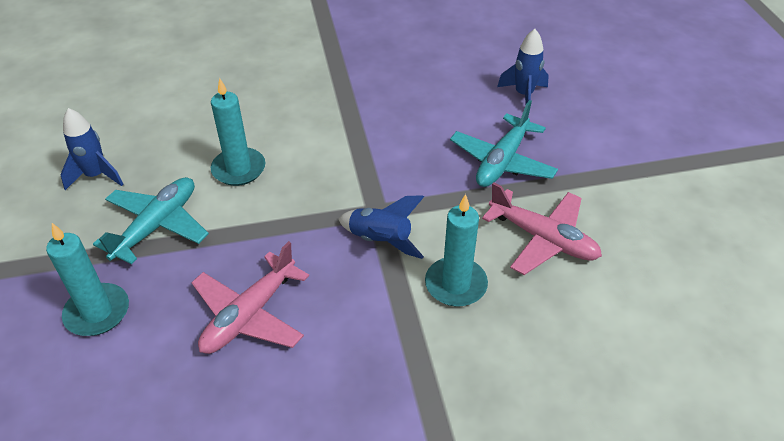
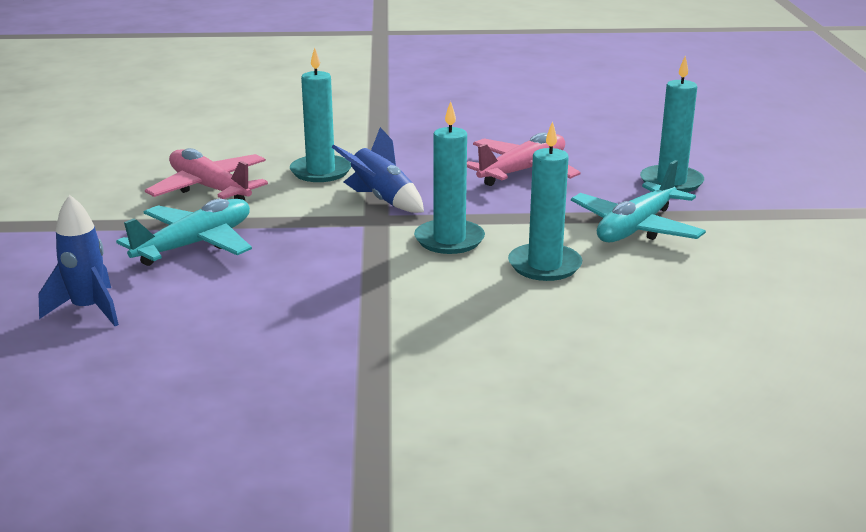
camera: 170 degrees left, 20 degrees down
blue rocket [60,108,124,190] -> none
none -> turquoise candle [414,101,485,254]

